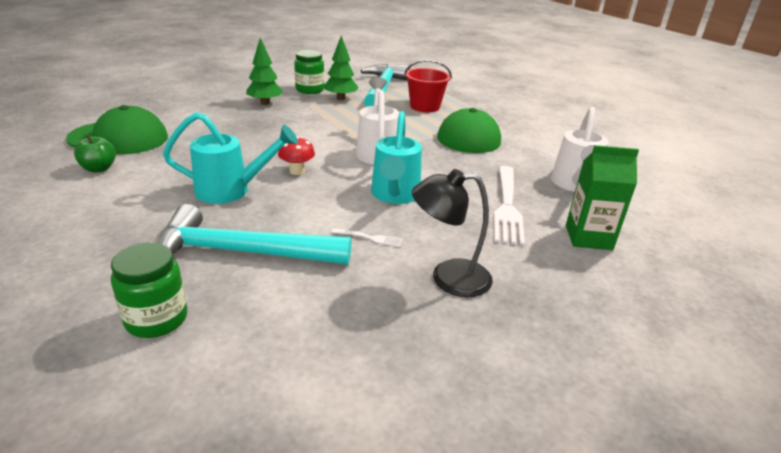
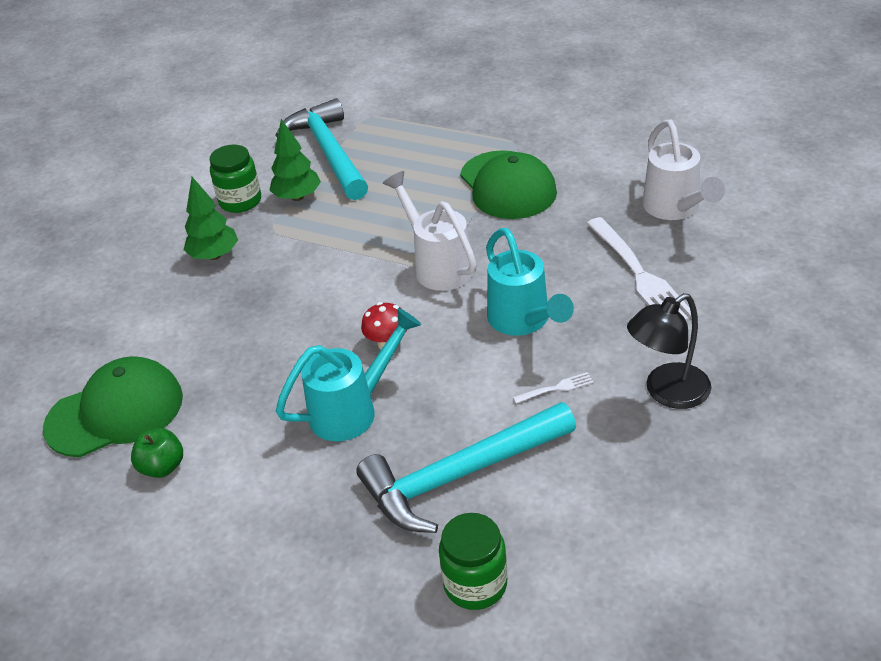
camera: 25 degrees left, 10 degrees up
red bucket [404,60,452,112] -> none
green carton [566,145,639,250] -> none

